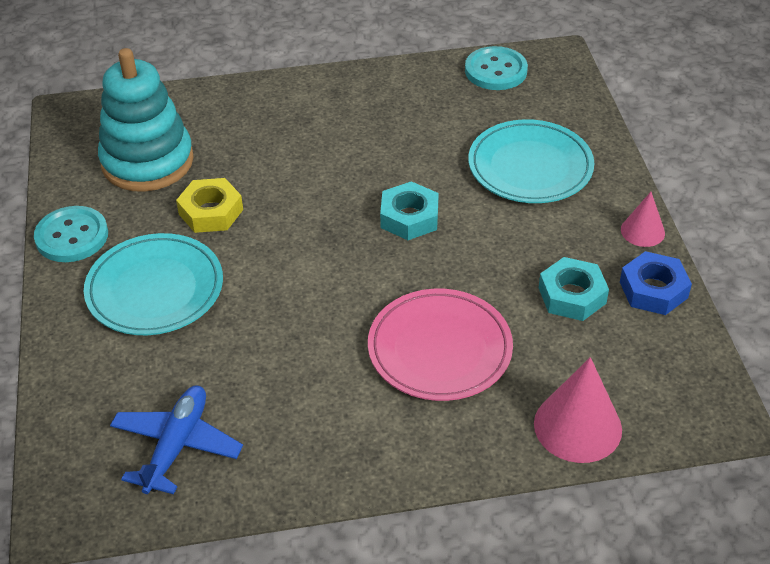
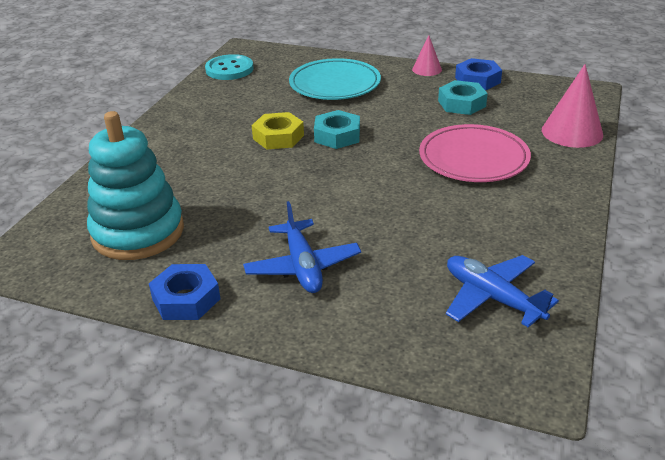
camera: 60 degrees left, 10 degrees down
turquoise button [34,206,108,262] -> blue nut [149,264,220,320]
turquoise plate [84,233,223,335] -> blue plane [243,201,361,293]
yellow nut [176,178,243,233] -> yellow nut moved to [252,112,304,149]

